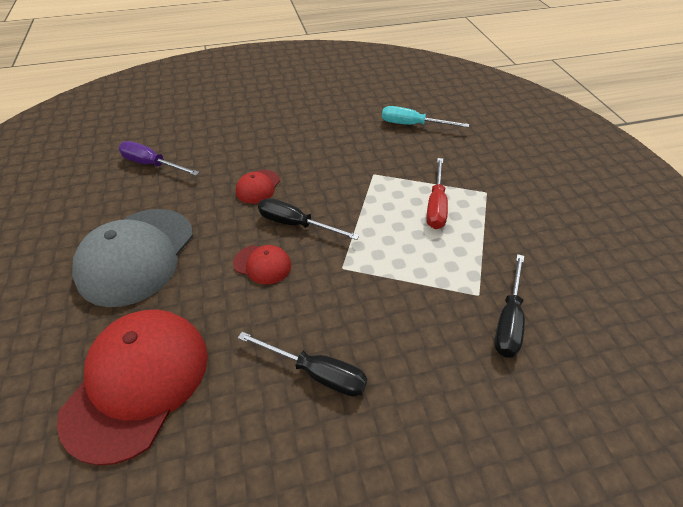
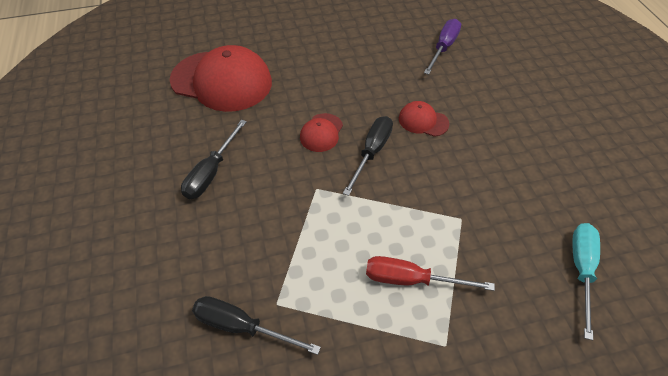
camera: 90 degrees right, 5 degrees up
grey cap [72,209,193,307] -> none

